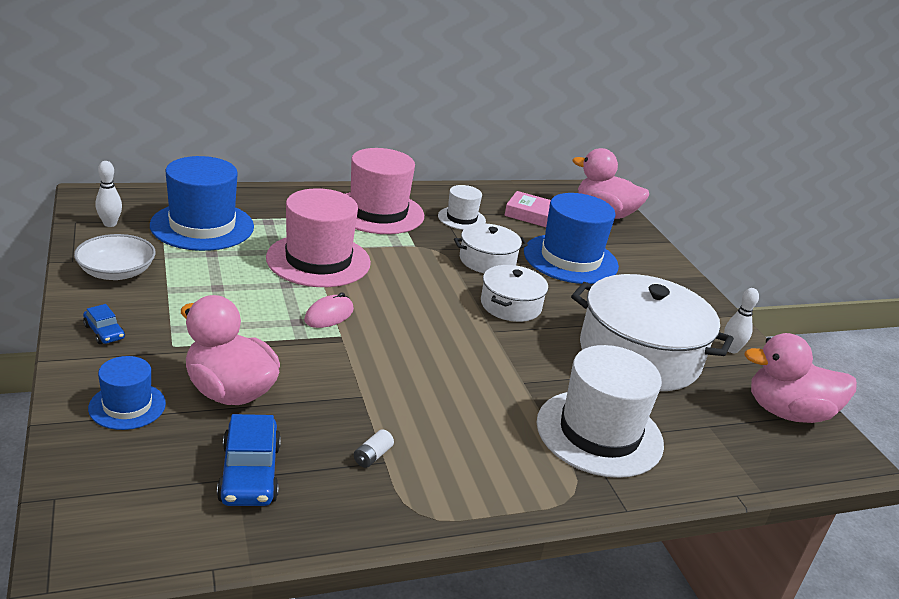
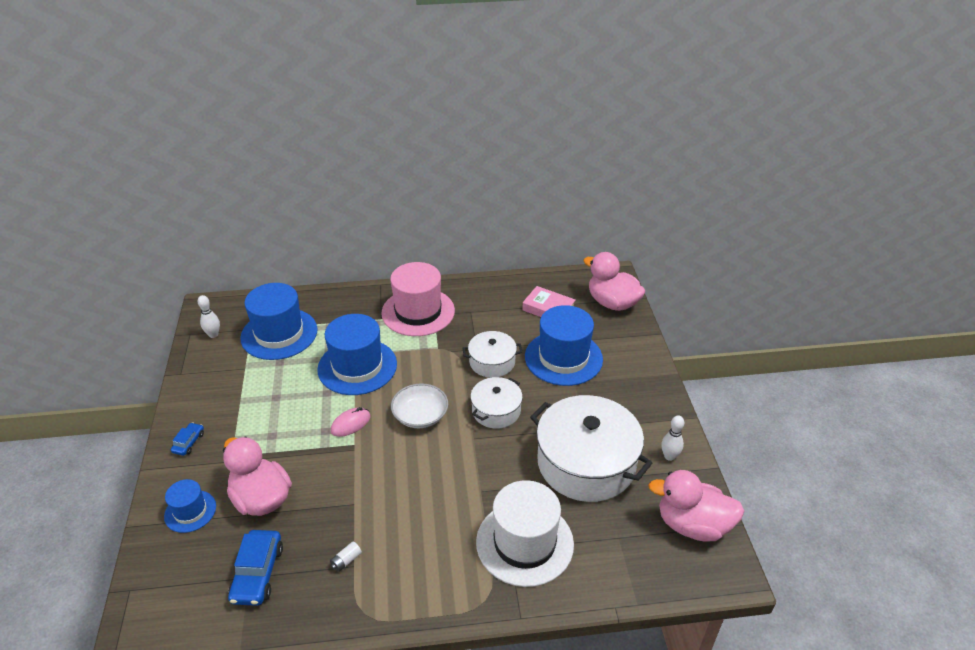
camera: 15 degrees right, 10 degrees up
white bowl [74,234,156,280] -> white bowl moved to [391,383,448,428]
blue car [83,304,125,344] -> blue car turned 135 degrees counterclockwise [171,422,204,456]
pink hat [266,188,371,287] -> blue hat [317,314,397,395]
white hat [438,185,486,230] -> none

